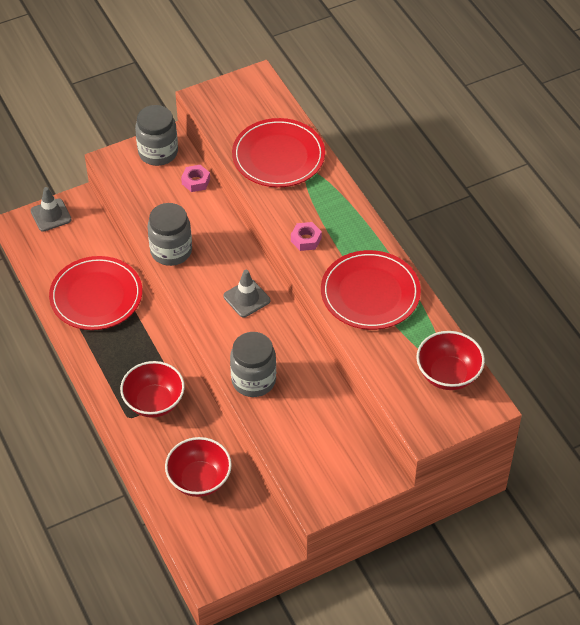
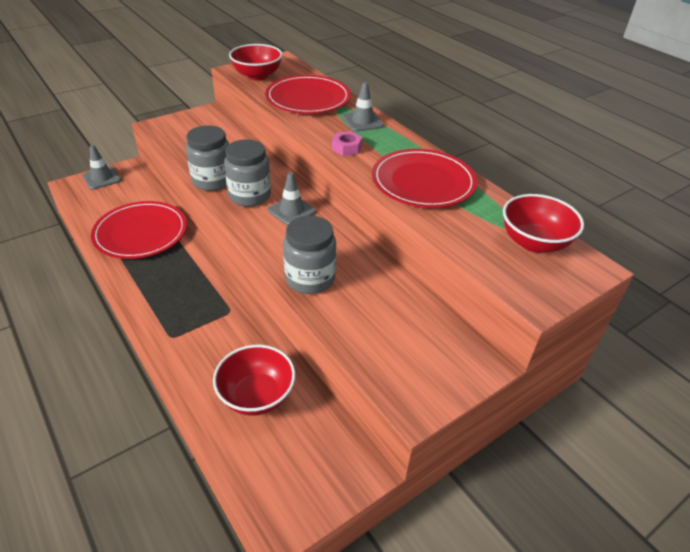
camera: 10 degrees left, 10 degrees down
red bowl [120,361,185,418] -> red bowl moved to [229,44,283,81]
grey jar [135,105,178,166] -> grey jar moved to [224,139,271,207]
pink nut [181,165,210,192] -> none
none -> grey traffic cone [343,82,384,132]

